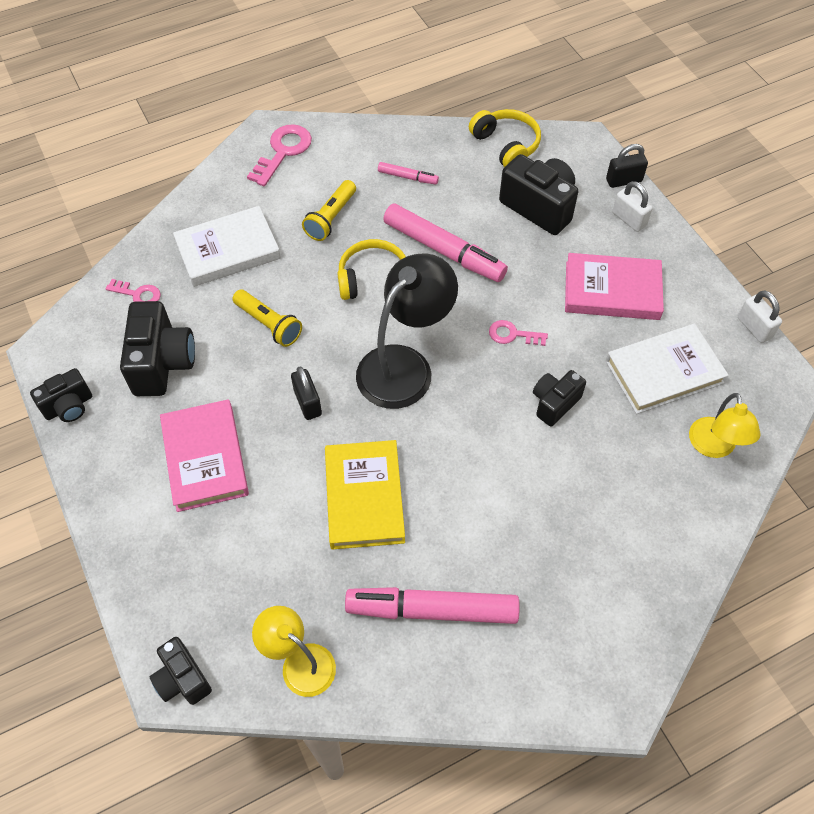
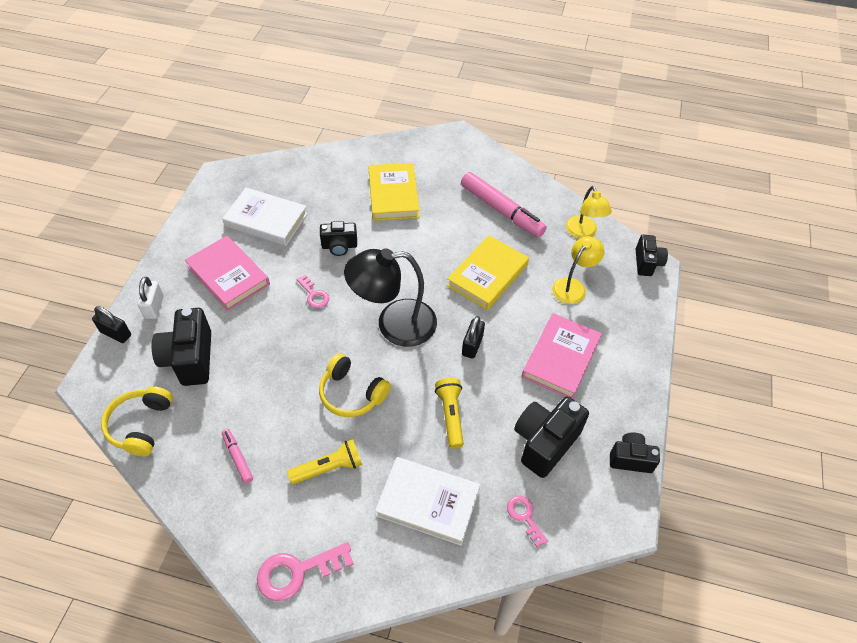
camera: 140 degrees left, 5 degrees down
pink marker [383,203,508,282] -> none
yellow lamp [689,393,760,458] -> yellow lamp moved to [552,236,605,304]
white padlock [738,290,782,343] -> none
none -> yellow book [368,163,420,221]

